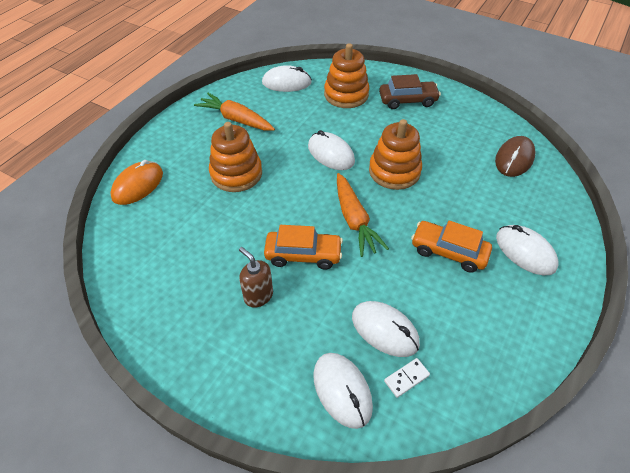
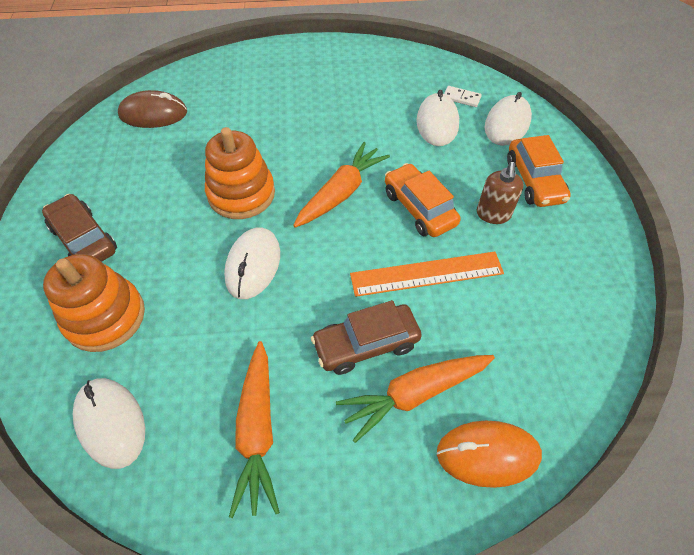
camera: 125 degrees left, 5 degrees up
orange stacking toy [209,122,262,192] -> brown car [311,300,422,375]
orange car [411,221,492,273] -> orange car moved to [507,135,571,207]
white mouse [496,225,558,275] -> none
none -> orange carrot [336,355,495,443]
none -> orange ruler [350,252,504,297]

